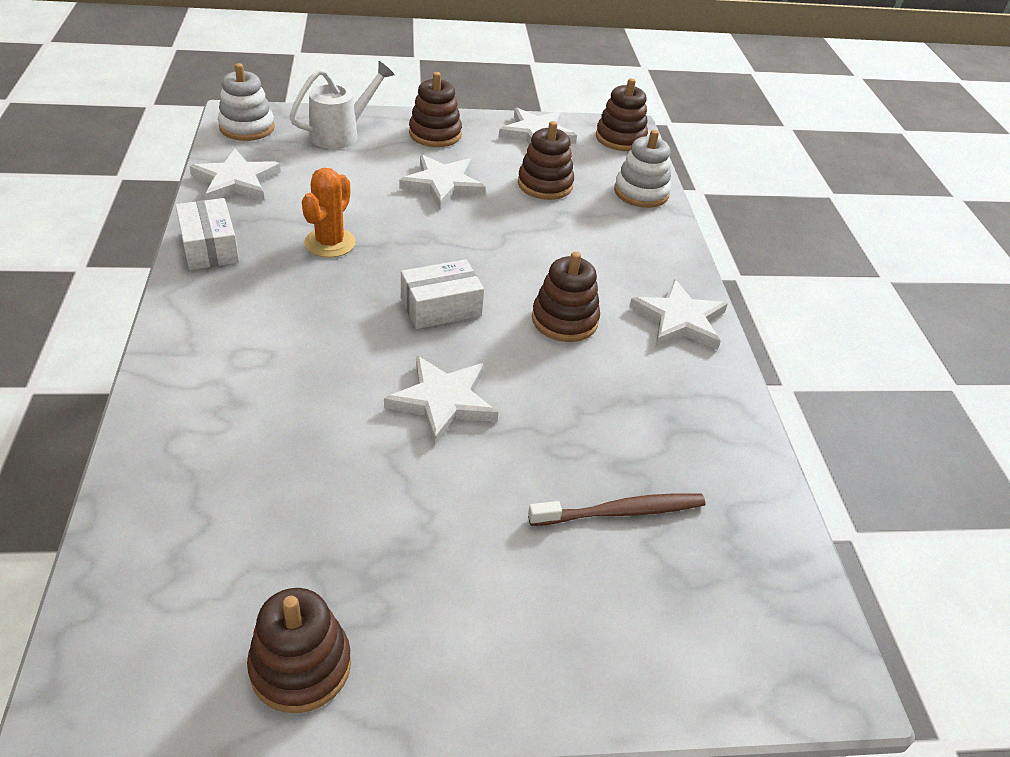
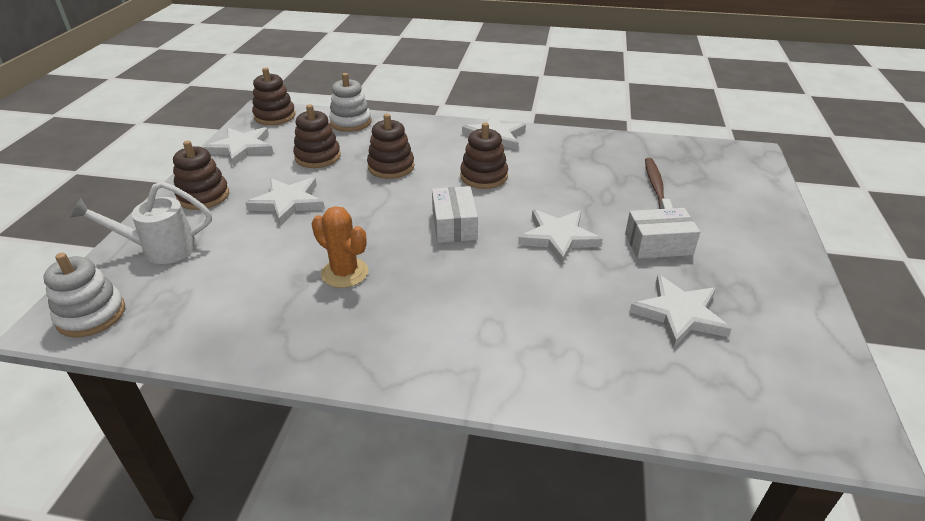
camera: 70 degrees left, 5 degrees down
white box [175,198,239,270] -> white box moved to [625,208,700,259]
white star [189,149,281,201] -> white star moved to [629,275,731,348]
brown stacking toy [247,588,351,713] -> brown stacking toy moved to [367,114,414,179]
white watering can [289,61,395,149] -> white watering can turned 75 degrees counterclockwise [70,181,212,264]

